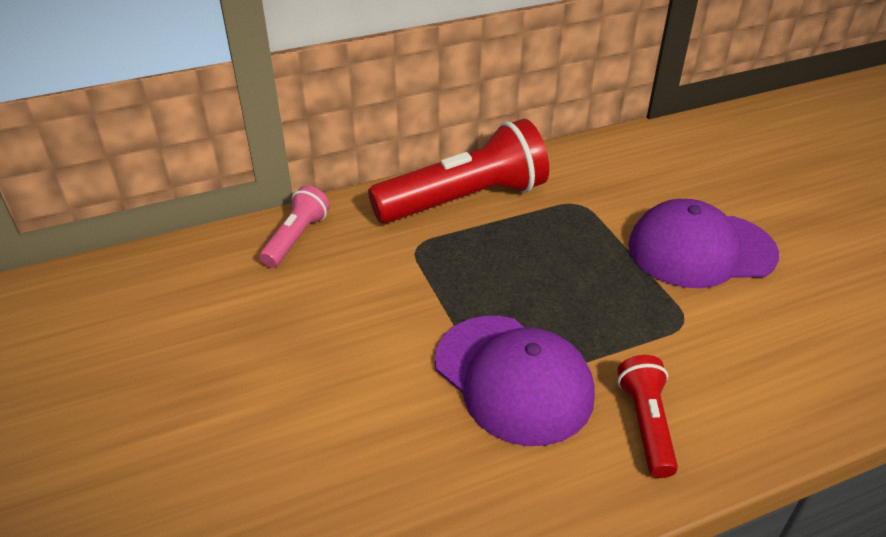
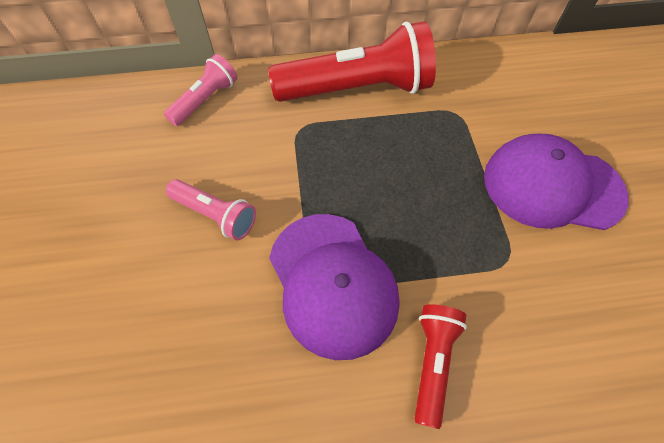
camera: 15 degrees right, 20 degrees up
none -> pink flashlight [166,179,256,240]

